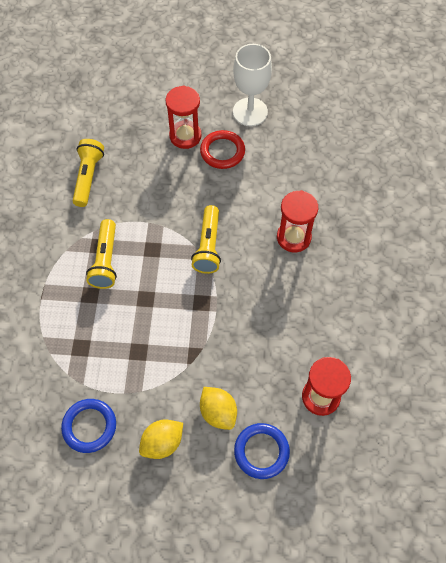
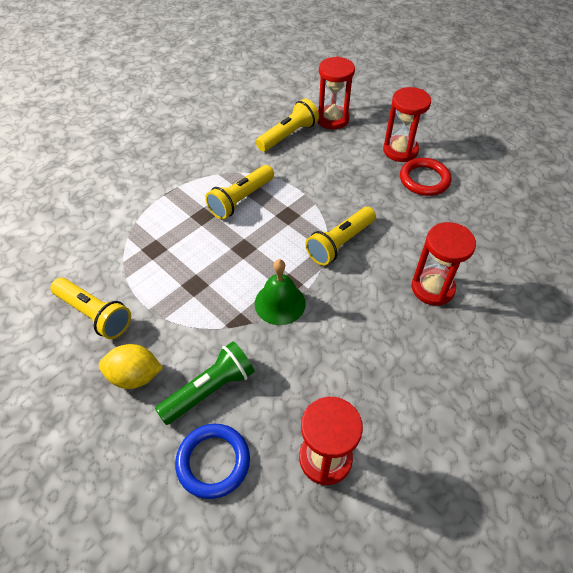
camera: 40 degrees right, 10 degrees down
blue ring [61,399,116,453] -> yellow flashlight [51,278,131,339]
yellow lemon [200,387,237,430] -> green flashlight [155,341,255,425]
white goblet [233,44,272,126] -> none
none -> green bell [255,259,306,325]
none -> red hourglass [317,56,355,129]

